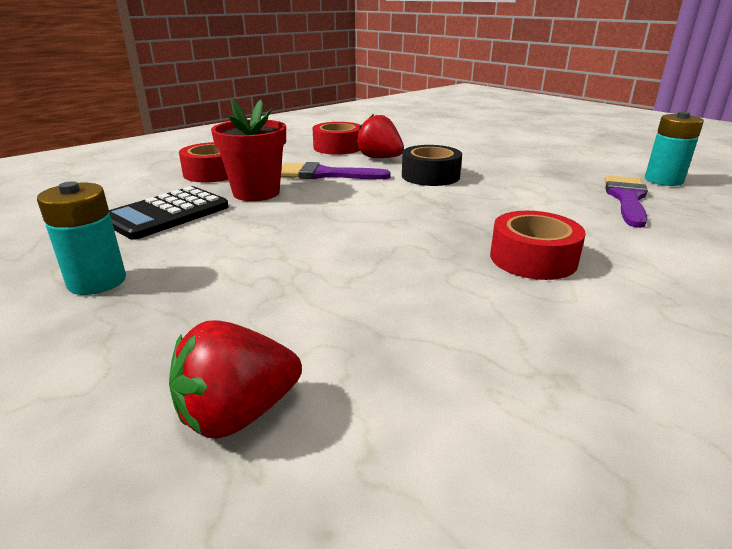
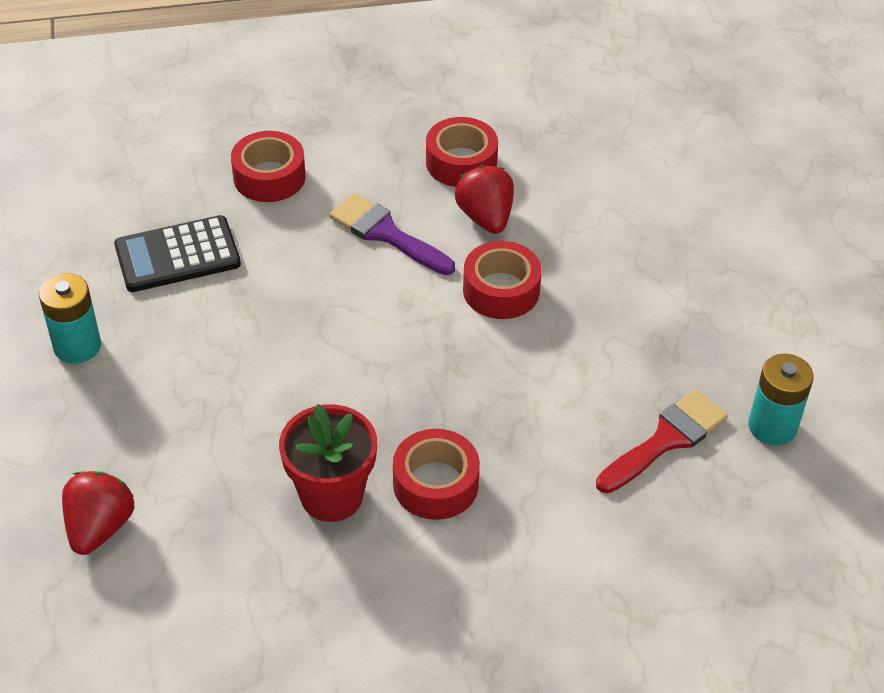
camera: 30 degrees right, 20 degrees up
red strawberry [169,320,302,439] -> red strawberry turned 105 degrees clockwise [62,471,134,555]
red flower pot [211,99,286,201] -> red flower pot moved to [279,404,377,522]
black tape [402,145,462,186] -> red tape [463,241,542,319]
purple brush [605,175,648,228] -> red brush [596,390,728,493]

